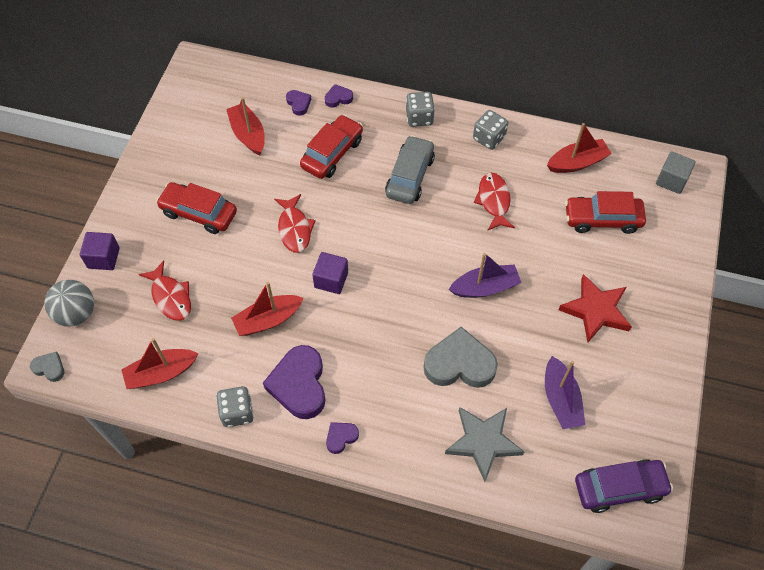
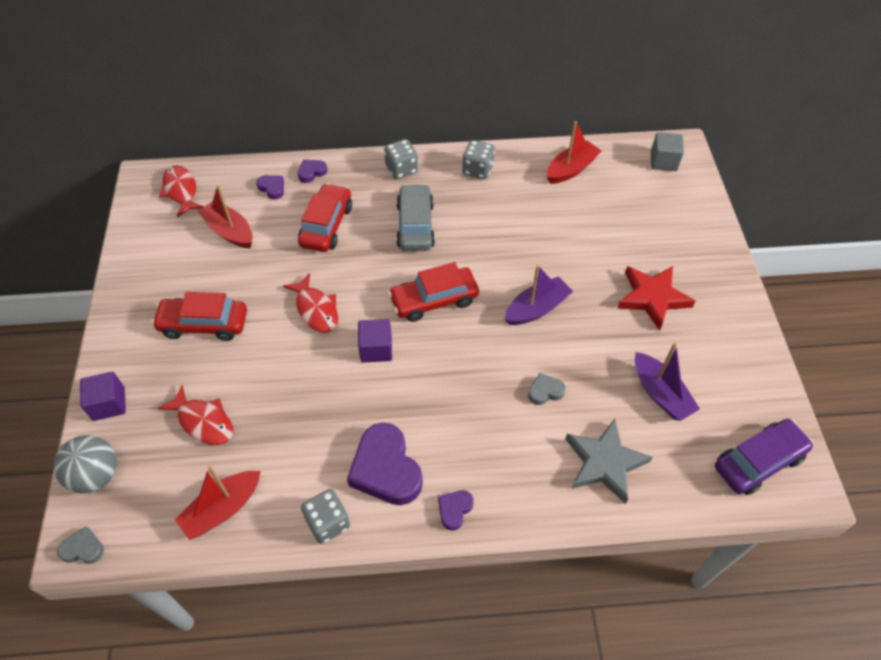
camera: 20 degrees left, 5 degrees down
red boat [231,282,303,336] -> none
grey heart [424,327,498,388] -> grey heart [528,373,566,405], size x0.48
red fish [474,173,515,231] -> red fish moved to [159,165,203,217]
red car [565,191,646,234] -> red car moved to [388,262,479,322]

